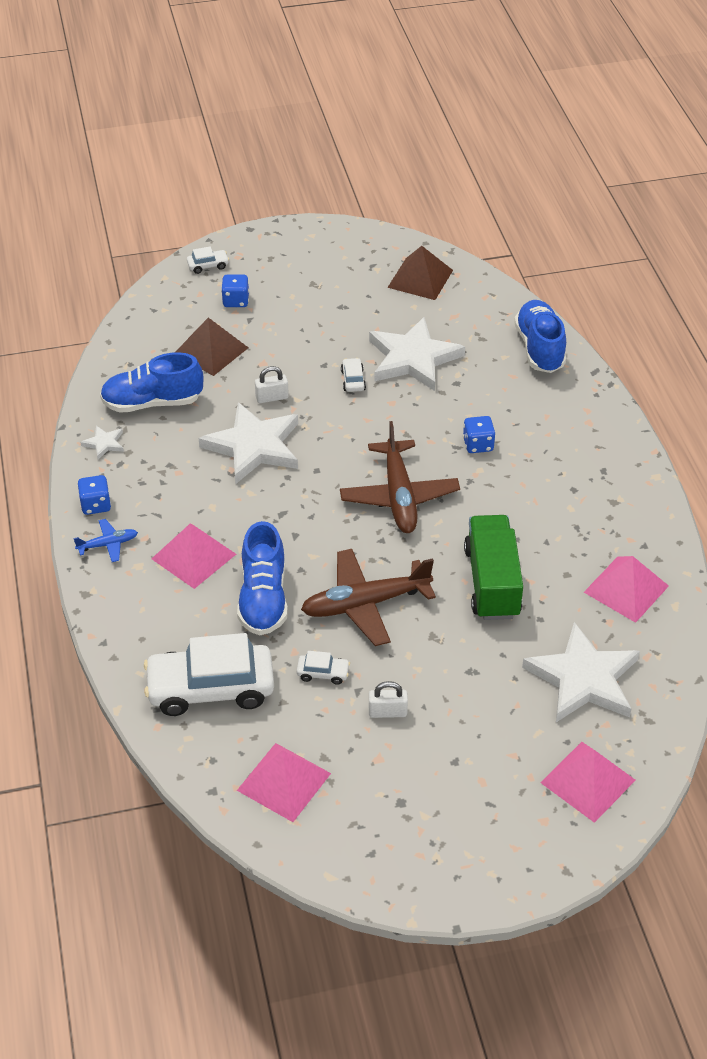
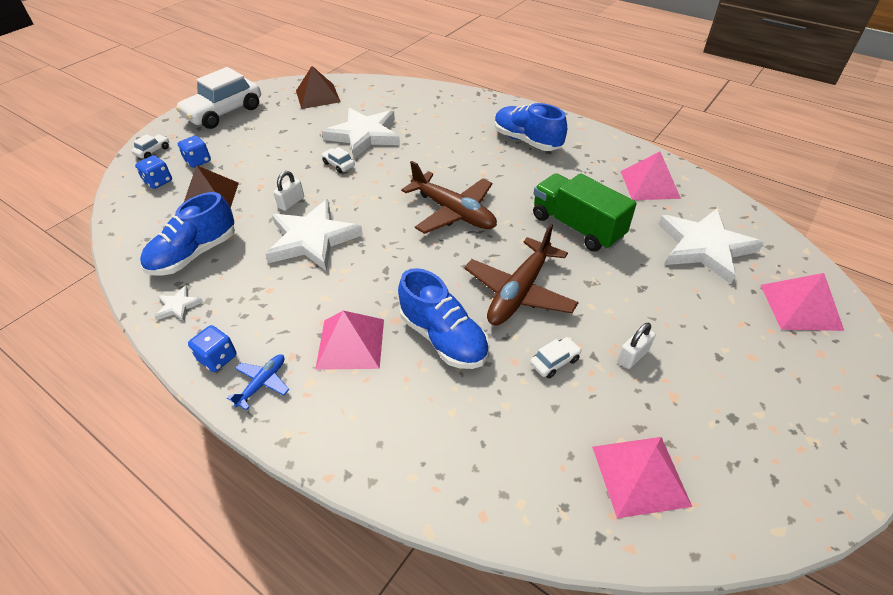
camera: 40 degrees left, 0 degrees up
white car [144,633,274,716] -> white car moved to [176,67,261,129]
blue dice [463,416,496,453] -> blue dice moved to [135,155,172,189]
blue shoe [514,300,566,373] -> blue shoe moved to [495,103,567,151]

